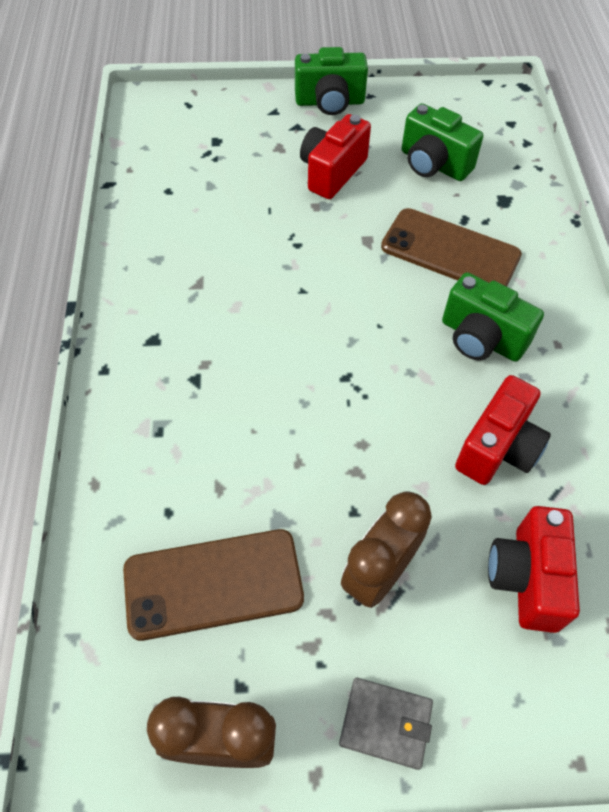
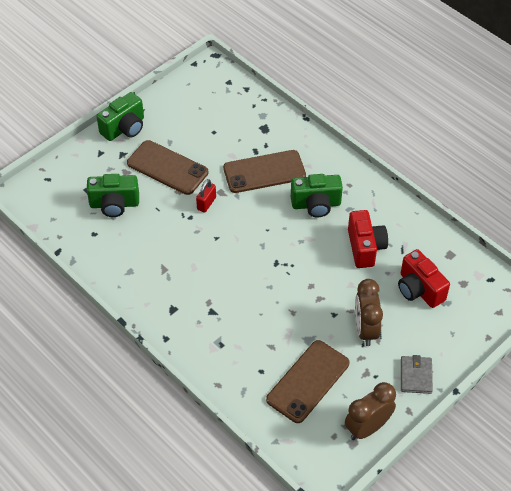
camera: 40 degrees left, 5 degrees down
red camera [300,114,371,199] -> brown phone [127,140,208,195]
grey wallet [339,677,433,770] -> grey wallet turned 60 degrees counterclockwise [401,355,433,394]
green camera [402,103,483,181] -> green camera moved to [87,174,139,217]
none -> red padlock [196,179,216,213]

